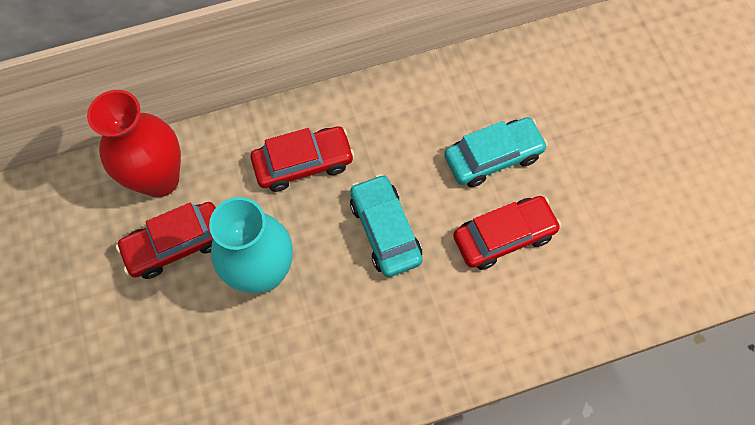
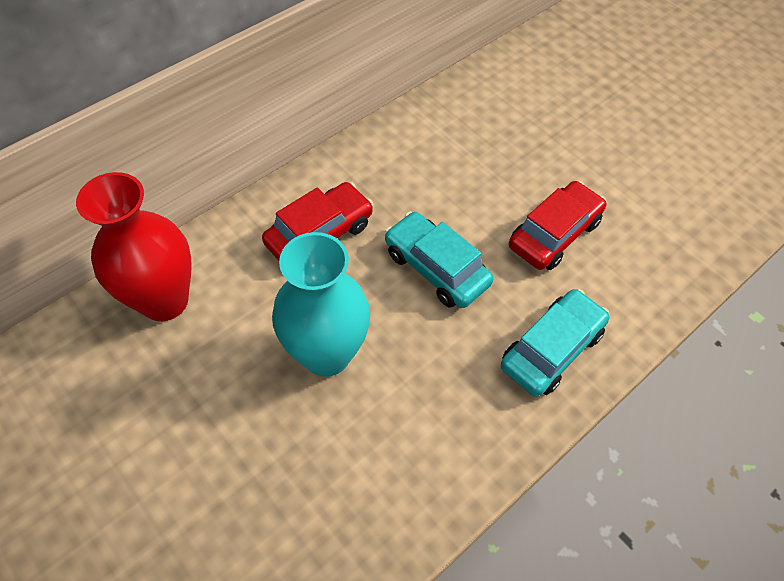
camera: 25 degrees left, 10 degrees down
red car [116,202,216,279] -> none
turquoise car [444,117,548,187] -> turquoise car moved to [501,289,610,397]

